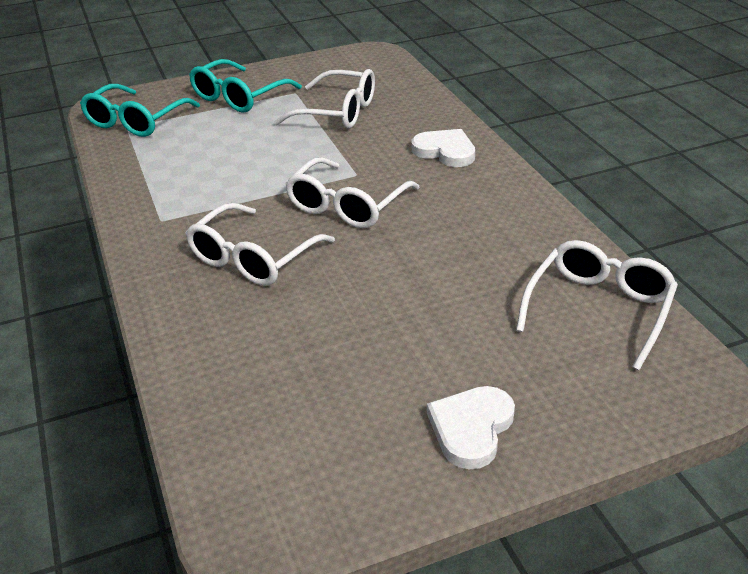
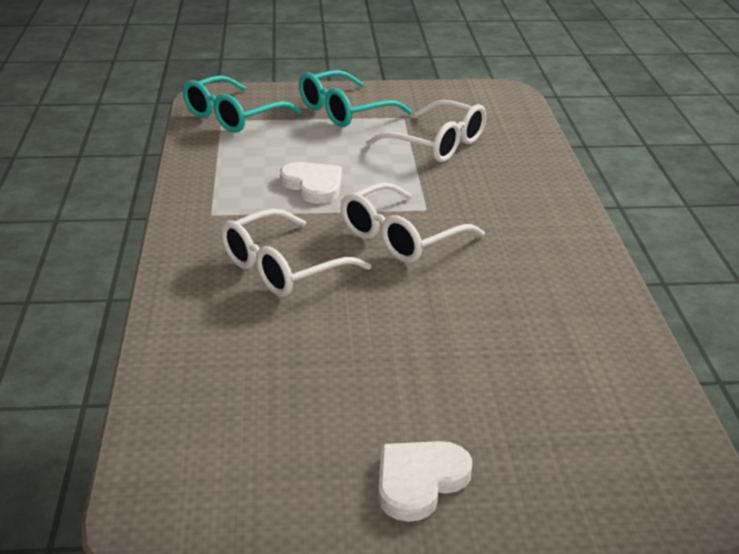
camera: 15 degrees right, 5 degrees down
white heart [412,129,475,167] -> white heart moved to [280,162,342,204]
white glasses [516,240,678,370] -> none

